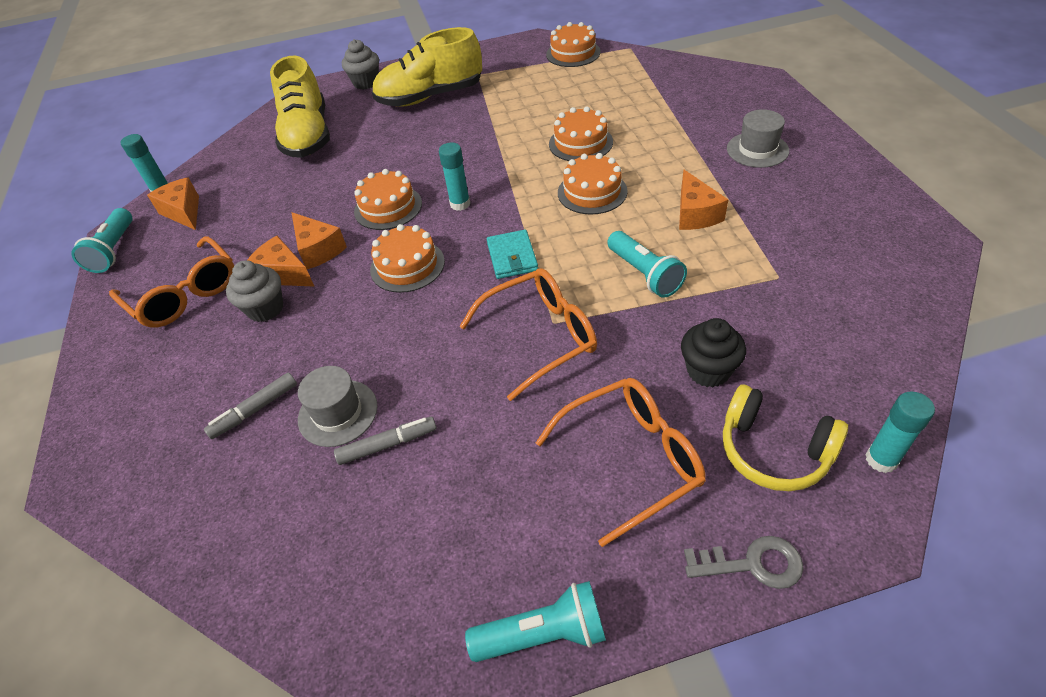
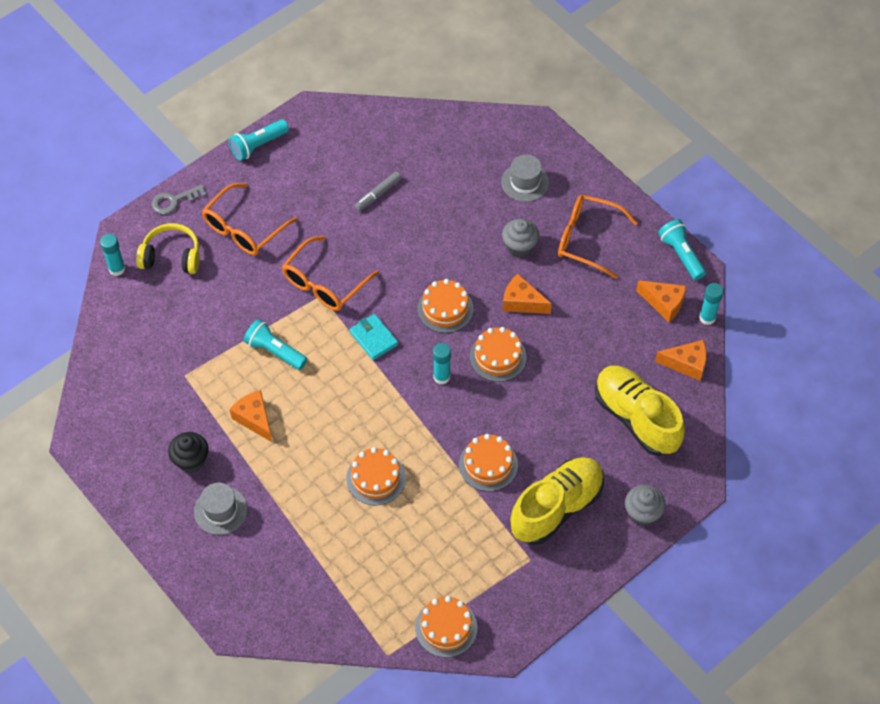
camera: 150 degrees right, 10 degrees up
grey marker [204,373,297,439] -> none
orange cheese [247,236,315,287] -> orange cheese moved to [655,340,707,381]
grey hat [298,366,378,447] -> grey hat moved to [501,154,549,202]
orange cake [558,153,628,215] -> orange cake moved to [459,434,518,491]
black cupcake [681,318,746,387] -> black cupcake moved to [168,432,209,473]

